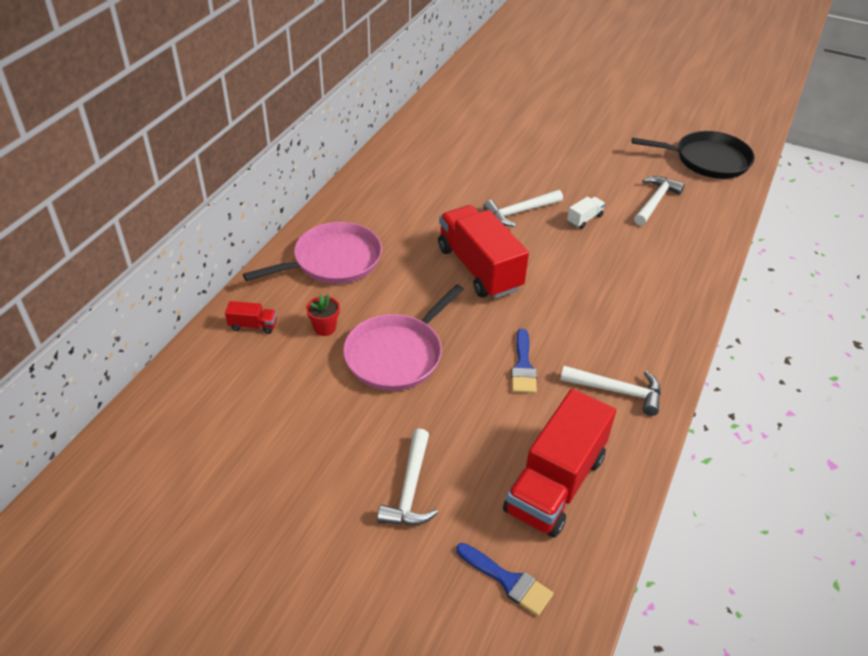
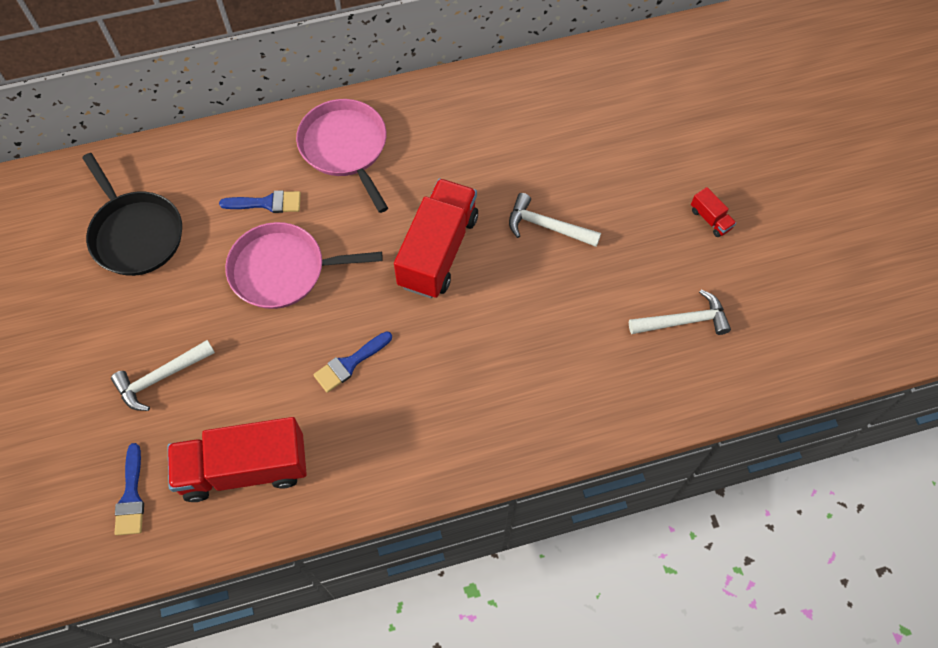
camera: 50 degrees right, 20 degrees up
red truck [225,301,277,334] -> red truck moved to [691,187,736,237]
pink pan [243,222,382,284] -> pink pan turned 135 degrees counterclockwise [296,99,388,213]
red flower pot [306,294,340,336] -> blue brush [219,191,301,213]
white hammer [560,366,661,416] -> none
white truck [567,197,605,229] -> none
black pan [632,131,755,179] -> black pan moved to [82,153,182,276]

